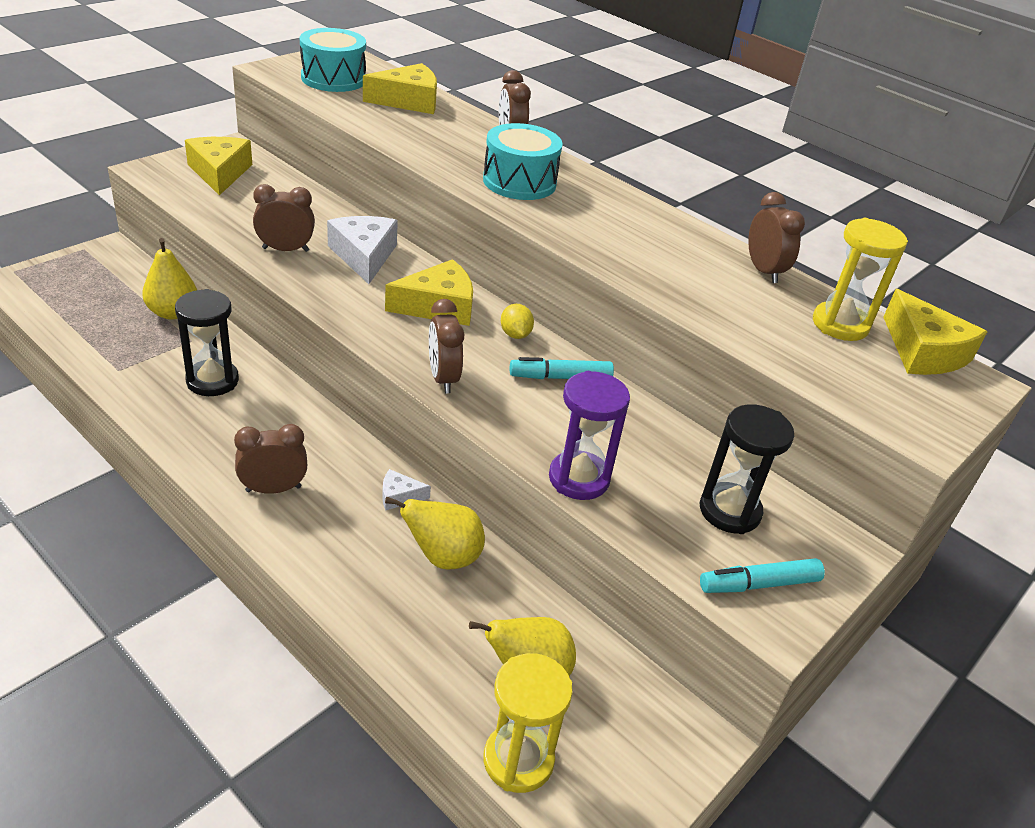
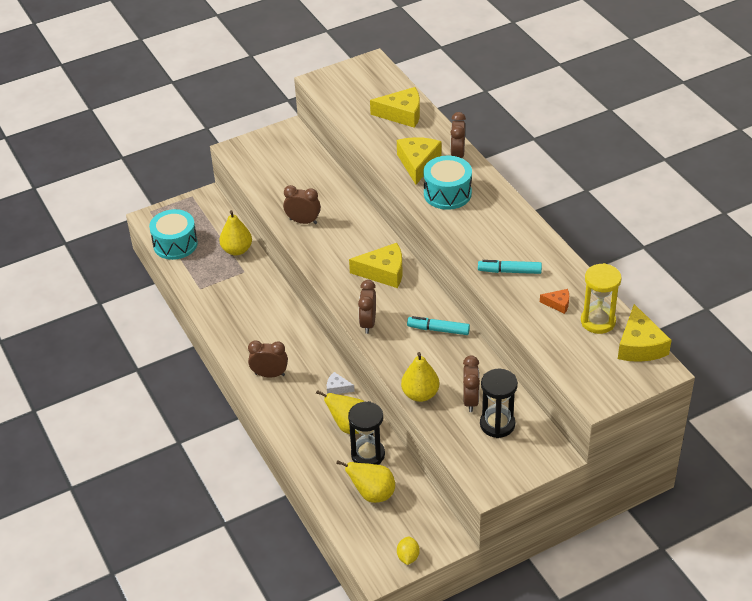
camera: 25 degrees right, 5 degrees up
black hourglass [175,289,239,396] -> black hourglass moved to [348,401,385,465]
yellow cheese [185,137,252,196] -> yellow cheese moved to [397,137,441,185]
turquoise drum [300,28,366,92] -> turquoise drum moved to [149,209,198,260]
white cheese [327,216,398,284] -> none
yellow hourglass [484,653,573,793] -> none
yellow lemon [501,304,534,339] -> yellow lemon moved to [397,536,420,565]
purple hourglass [549,371,630,500] -> yellow pear [401,352,439,402]
turquoise marker [700,558,825,593] -> turquoise marker moved to [478,260,542,274]
brown clock [748,192,805,283] -> brown clock moved to [463,356,480,412]
none -> orange cheese [540,289,569,314]

